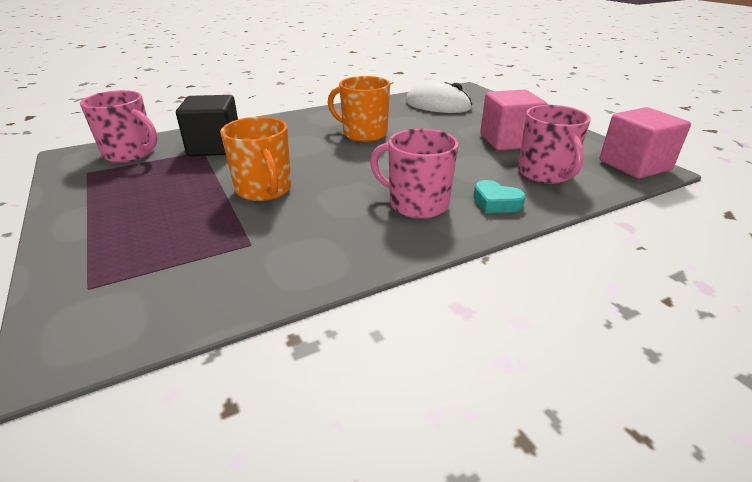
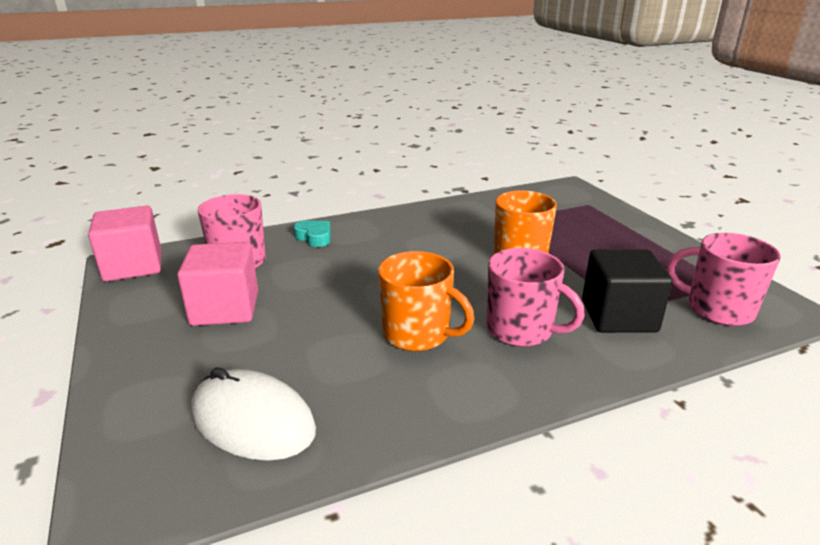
camera: 175 degrees left, 5 degrees down
pink mug [370,128,458,219] -> pink mug moved to [486,248,585,347]

